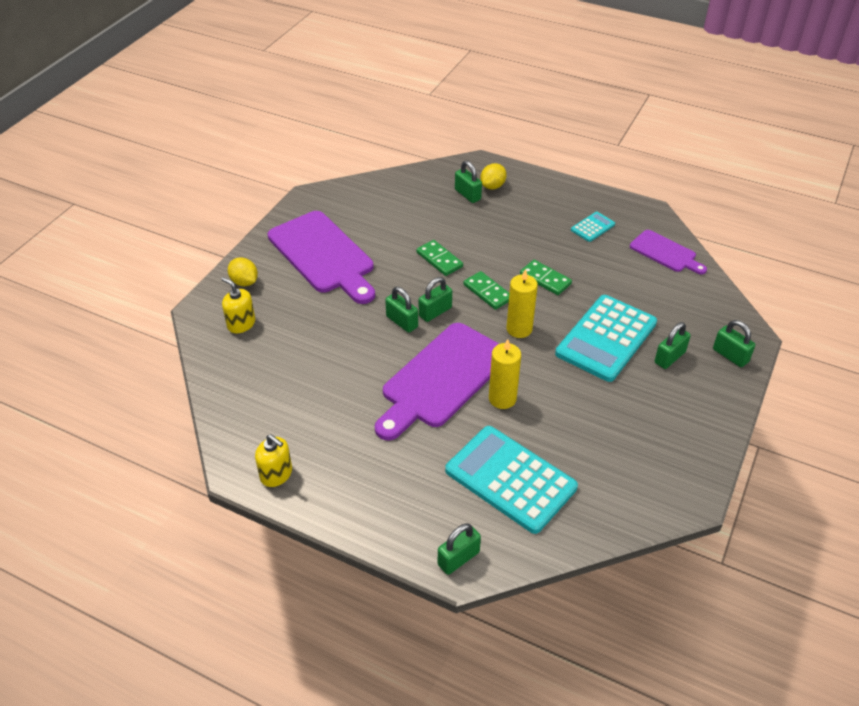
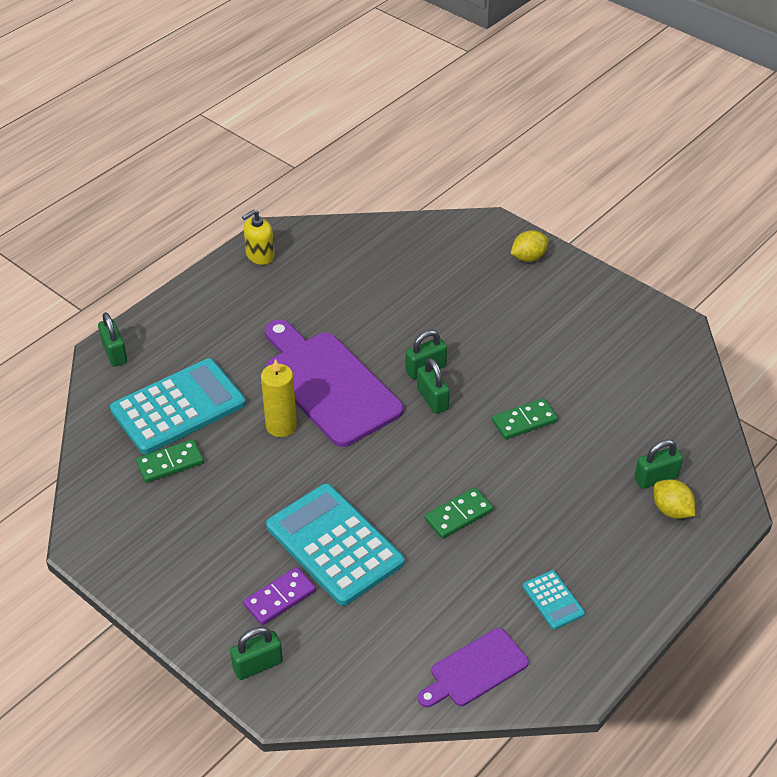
camera: 105 degrees right, 0 degrees up
yellow soap dispenser [221,277,255,333] -> none
purple cutting board [268,211,375,304] -> none
green domino [464,271,509,310] -> green domino moved to [136,439,204,483]
yellow candle [506,269,538,338] -> none
green padlock [655,322,691,369] -> purple domino [243,567,316,625]

